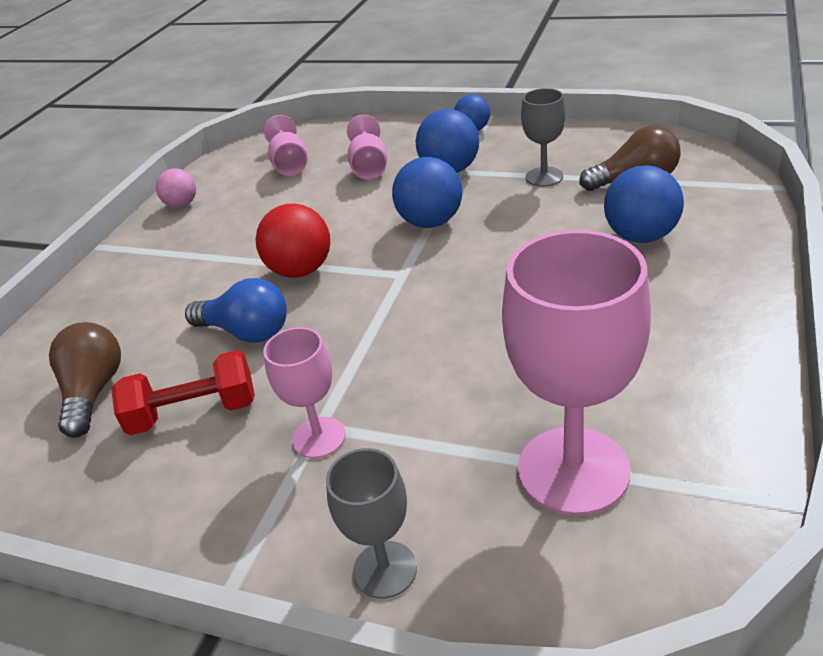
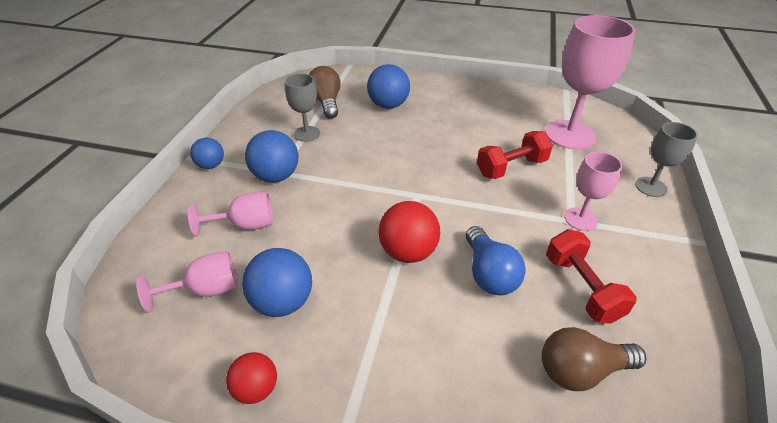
camera: 100 degrees left, 5 degrees up
pink ball [156,168,196,208] -> red ball [226,352,277,404]
blue light bulb [185,278,287,343] -> blue light bulb turned 150 degrees clockwise [466,226,526,295]
blue ball [392,157,462,228] -> blue ball moved to [242,248,312,317]
none -> red dumbbell [477,131,553,179]

